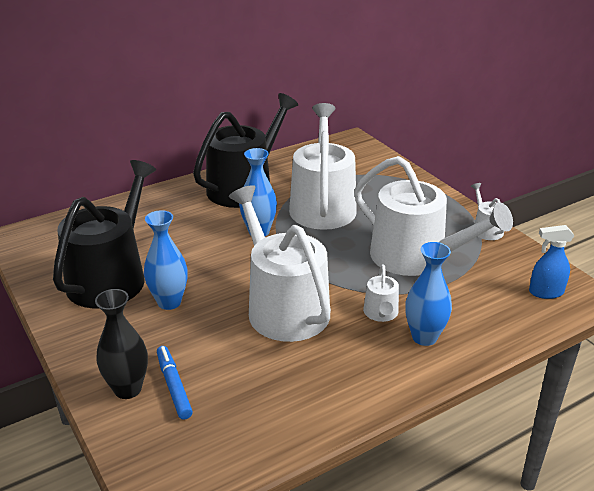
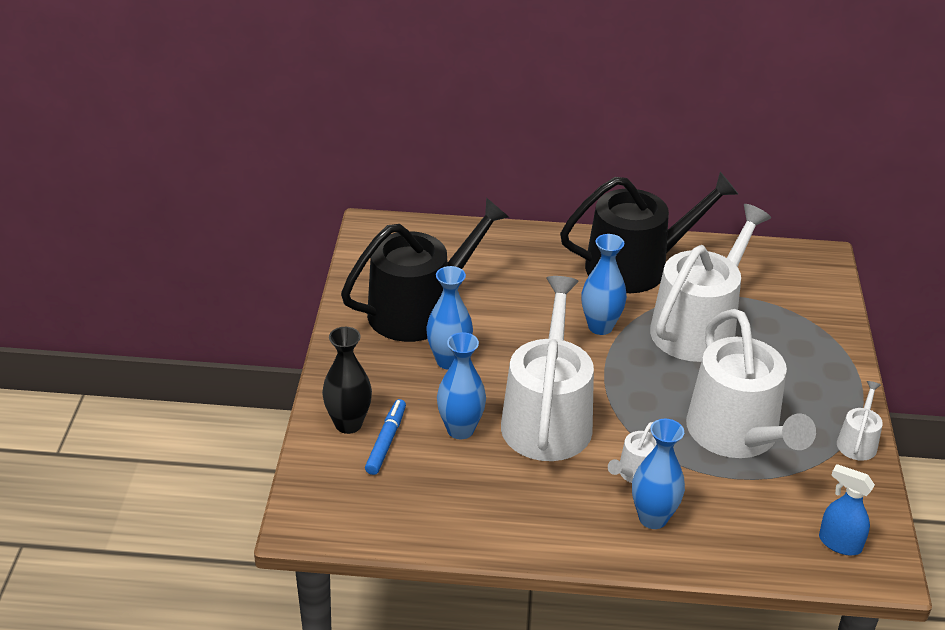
camera: 35 degrees right, 5 degrees up
none -> blue vase [437,332,486,439]

